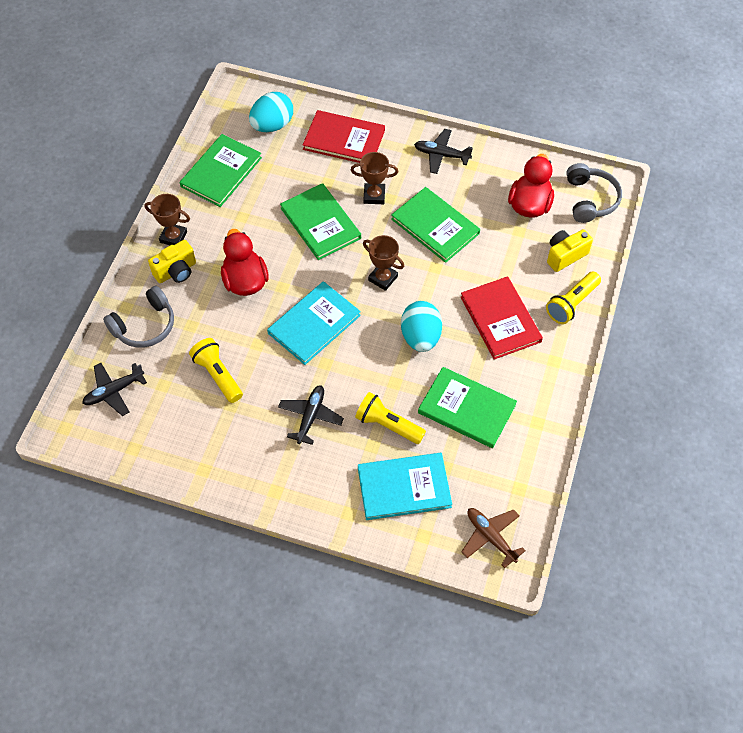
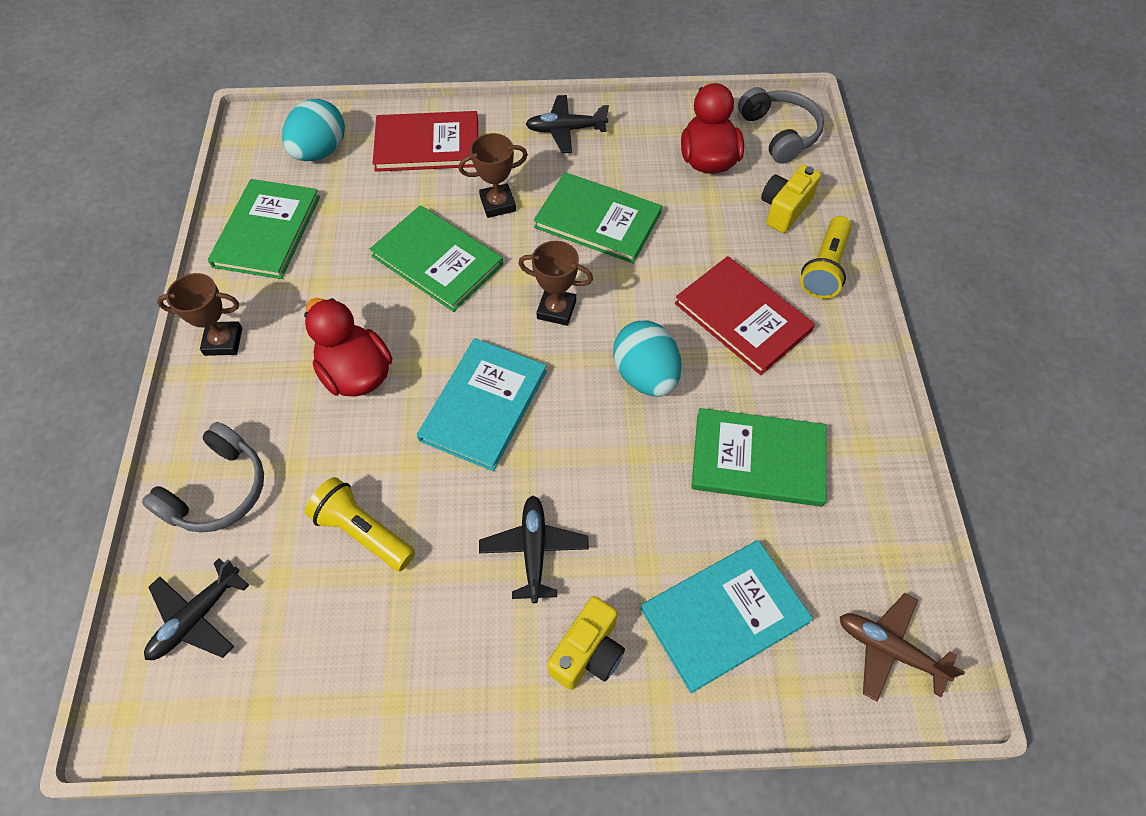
camera: 20 degrees left, 0 degrees up
yellow camera [148,240,196,283] -> yellow camera moved to [547,596,625,690]
yellow flashlight [355,392,426,444] -> none

